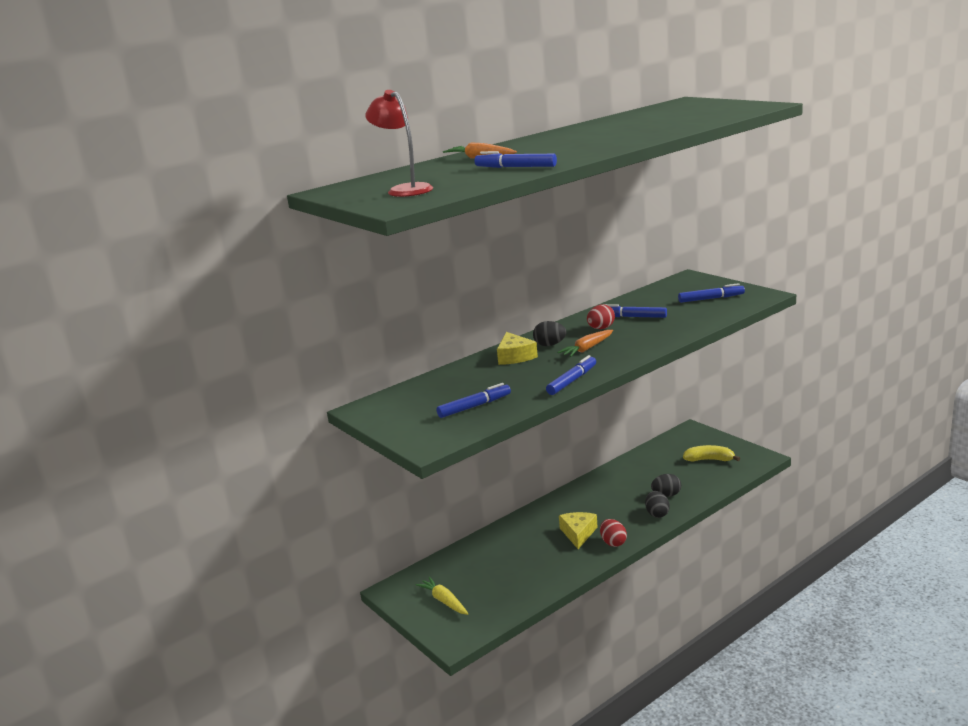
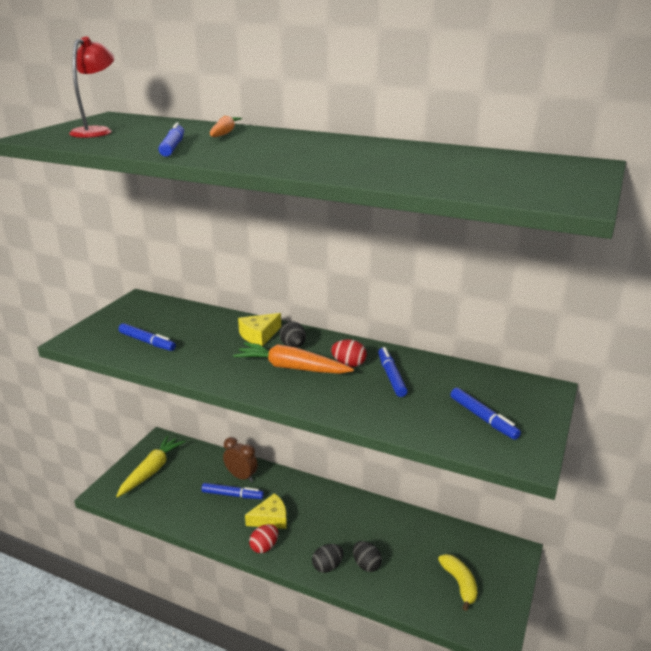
camera: 60 degrees right, 5 degrees up
yellow carrot [416,577,468,615] -> yellow carrot [116,435,185,497], size x1.55
blue marker [546,355,596,395] -> blue marker moved to [202,483,264,499]
orange carrot [557,330,613,357] -> orange carrot [233,342,354,374], size x1.55
none -> brown clock [223,437,258,482]

